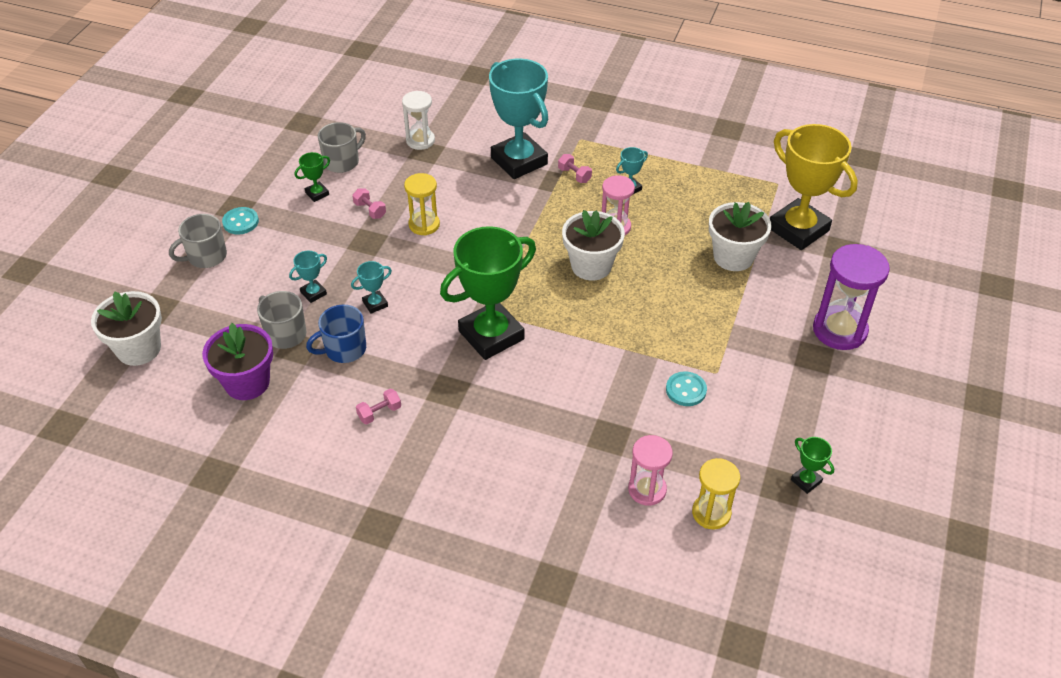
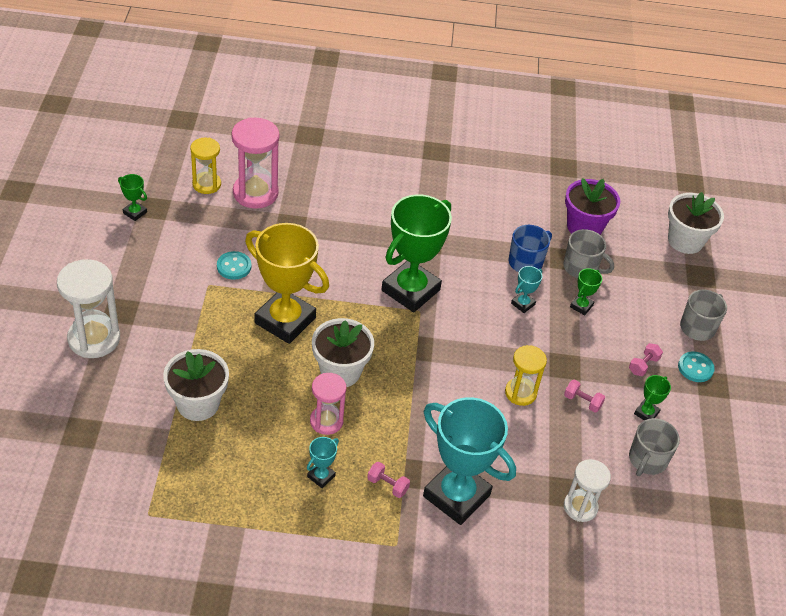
camera: 160 degrees right, 0 degrees up
turquoise trophy [289,251,327,303] -> green trophy [570,268,602,315]
pink dumbbell [356,389,401,424] -> pink dumbbell moved to [629,343,663,376]
pink hourglass [628,435,673,506] -> pink hourglass [231,118,279,209], size x1.59
yellow trophy [770,124,858,250] -> yellow trophy moved to [245,223,329,344]
purple hourglass [813,244,890,350] -> white hourglass [57,259,120,358]

